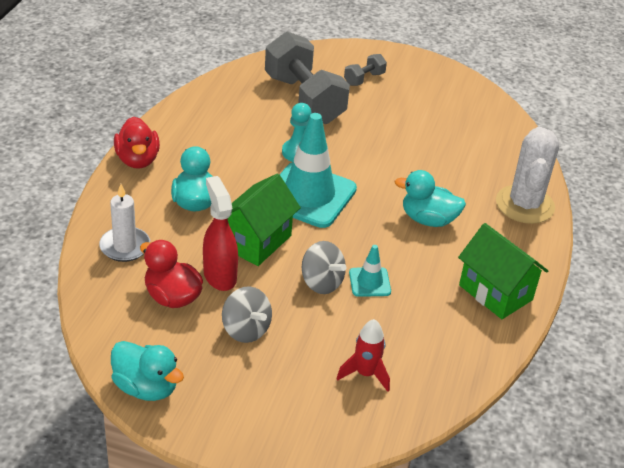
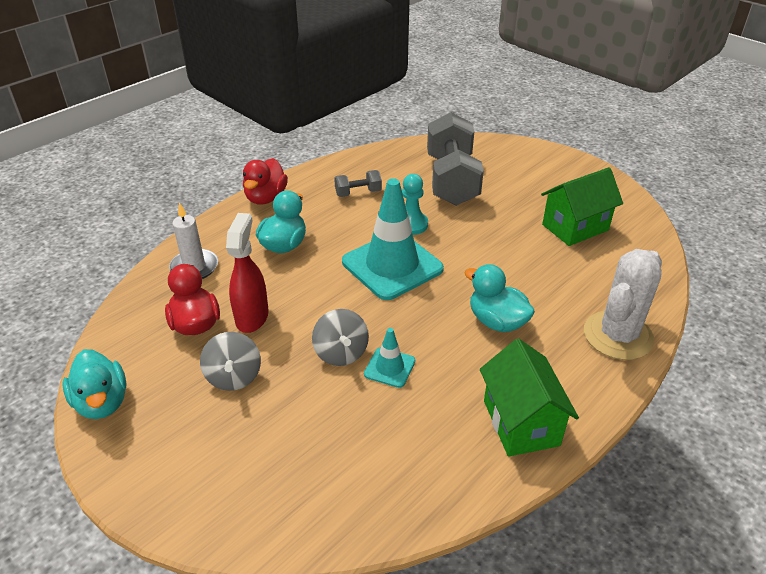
camera: 30 degrees right, 0 degrees up
green house [228,173,301,266] -> green house moved to [541,167,623,246]
red rocket [336,319,390,392] -> none
grey dumbbell [344,54,387,86] -> grey dumbbell moved to [334,170,382,197]

